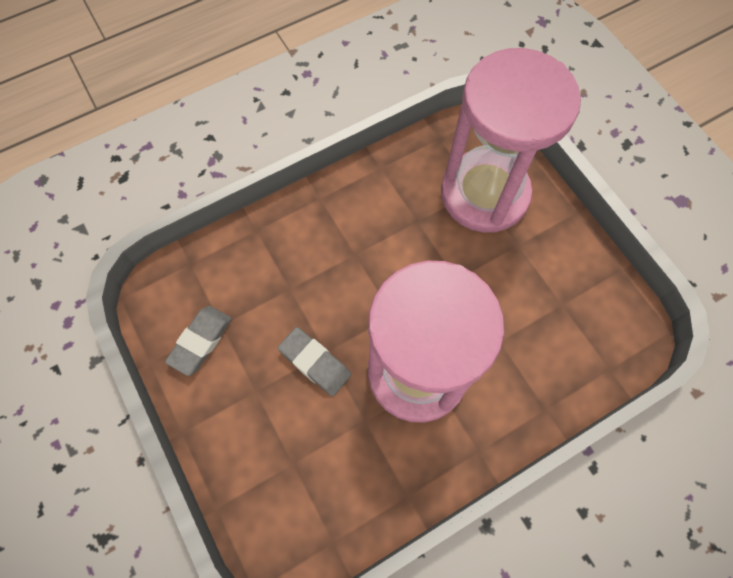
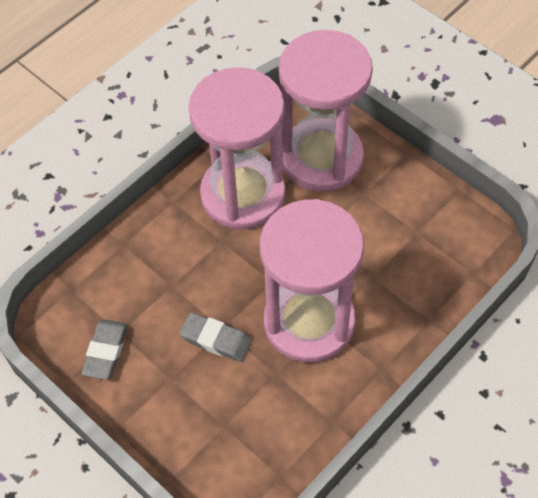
camera: 15 degrees left, 10 degrees down
none -> pink hourglass [188,67,286,230]

